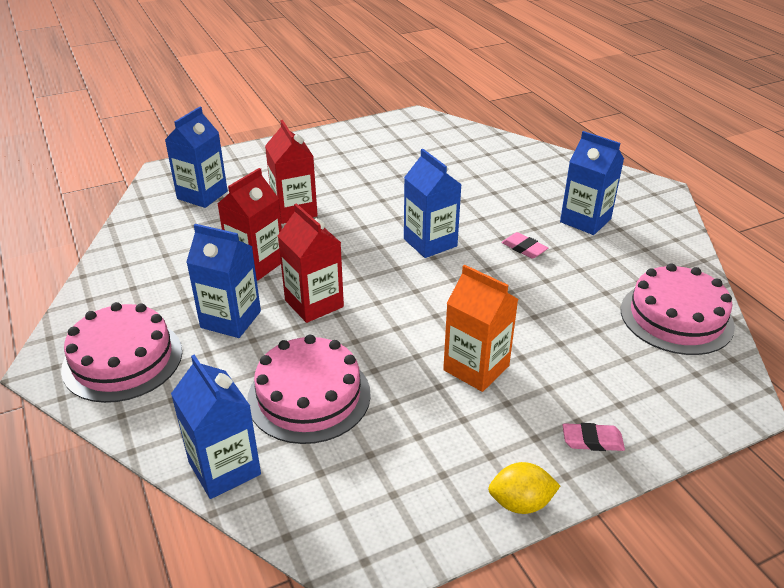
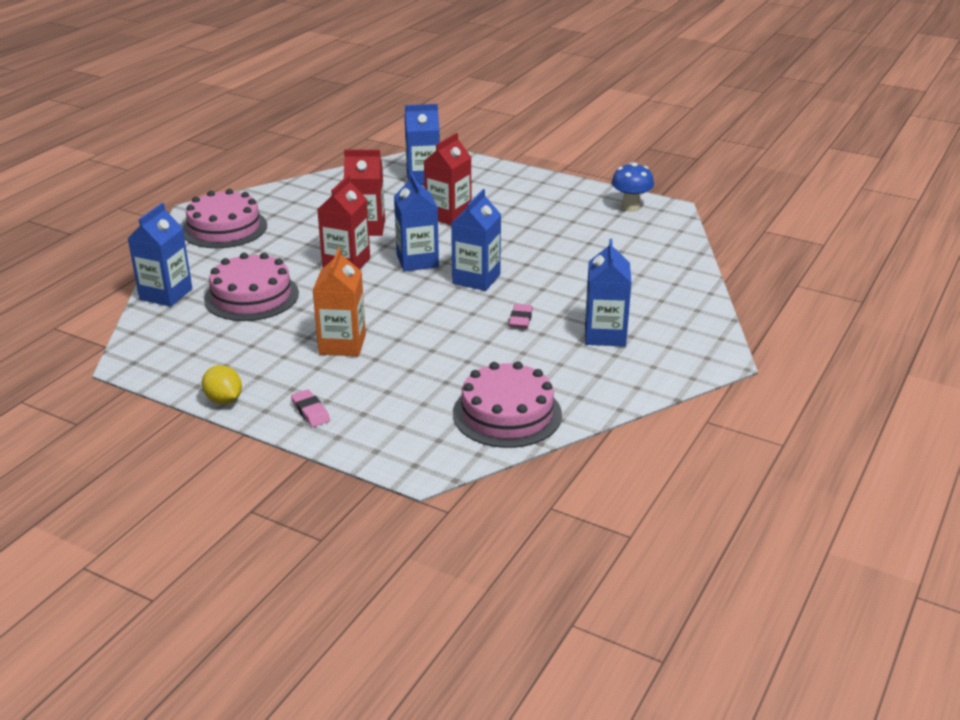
camera: 55 degrees right, 5 degrees down
blue carton [186,224,261,338] -> blue carton moved to [394,173,439,271]
none -> blue mushroom [612,162,654,212]

